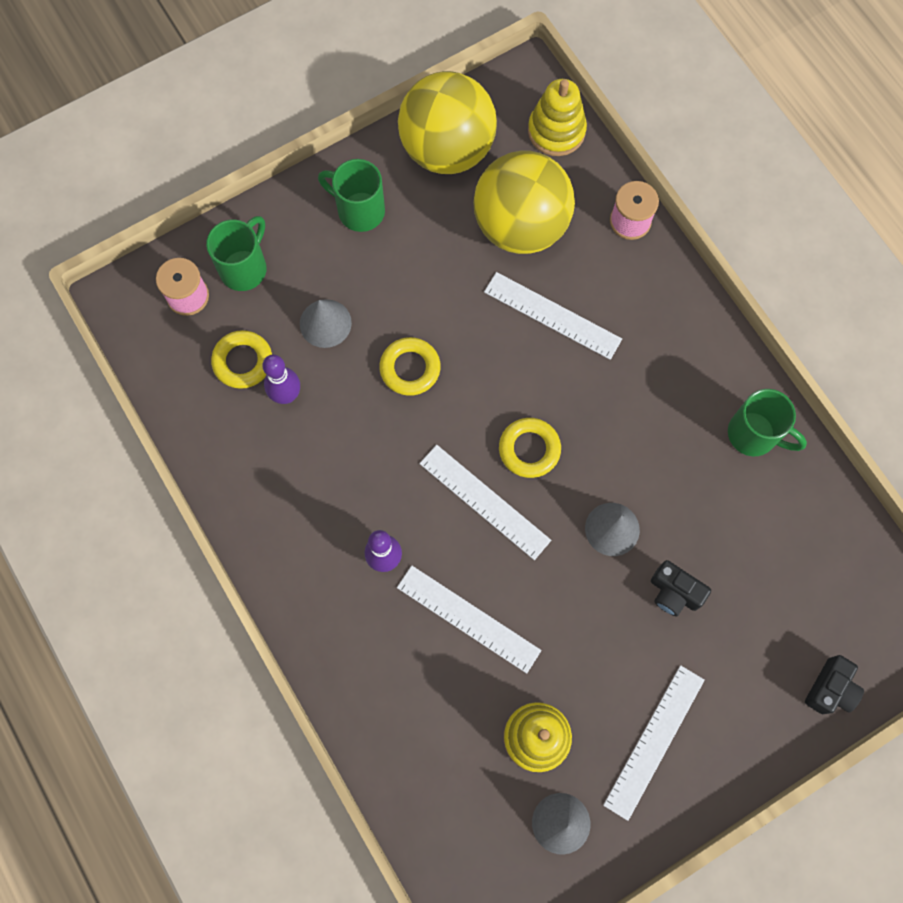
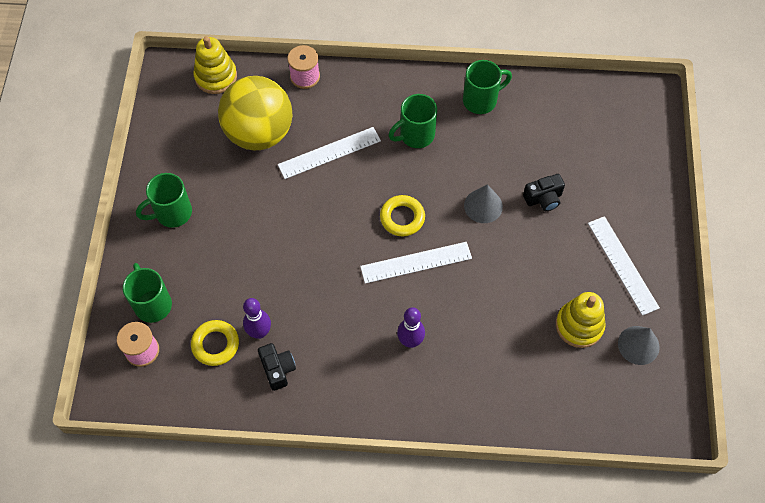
camera: 55 degrees left, 10 degrees down
grey cone [300,299,352,348] -> none
yellow ring [379,337,441,396] -> none
white ruler [397,566,542,674] -> none
yellow ball [398,71,497,174] -> none
black camera [805,655,864,714] -> black camera moved to [258,343,296,391]
none -> green mug [388,94,437,148]

